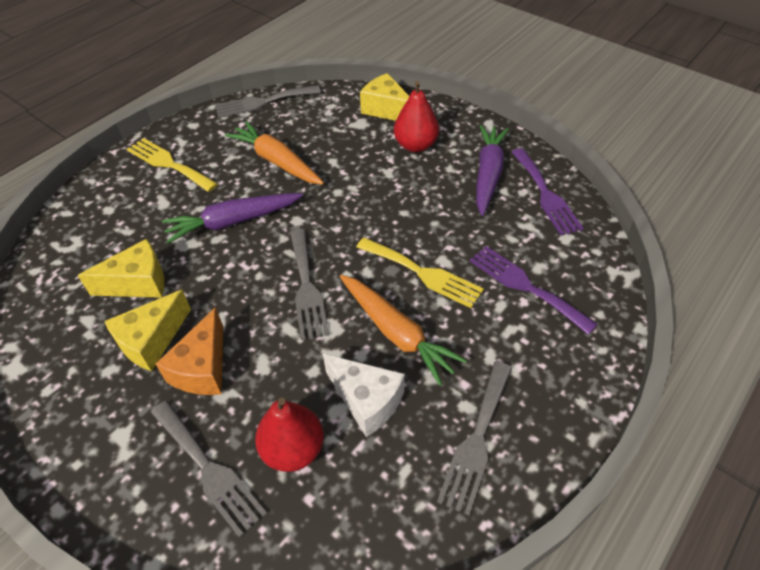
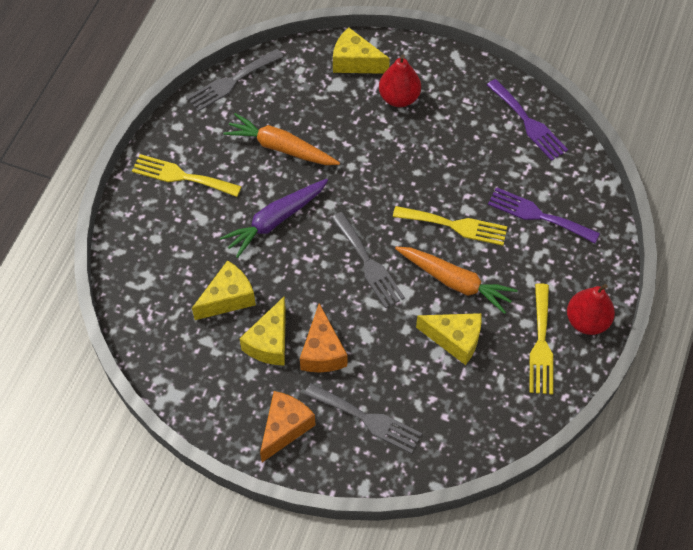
camera: 20 degrees left, 10 degrees up
red pear [255,398,324,472] -> red pear moved to [567,284,615,335]
white cheese [323,354,405,437] -> yellow cheese [416,313,482,365]
grey fork [437,361,512,515] -> yellow fork [529,283,553,395]
purple carrot [476,125,509,216] -> none
none -> orange cheese [260,391,315,462]

